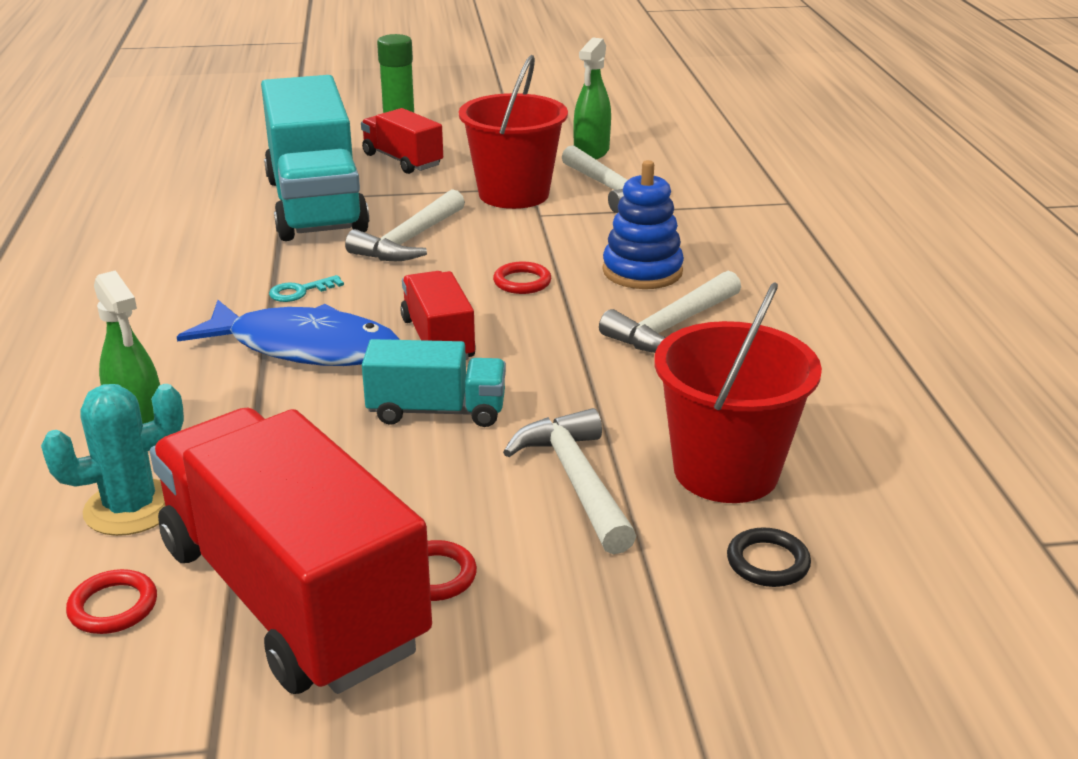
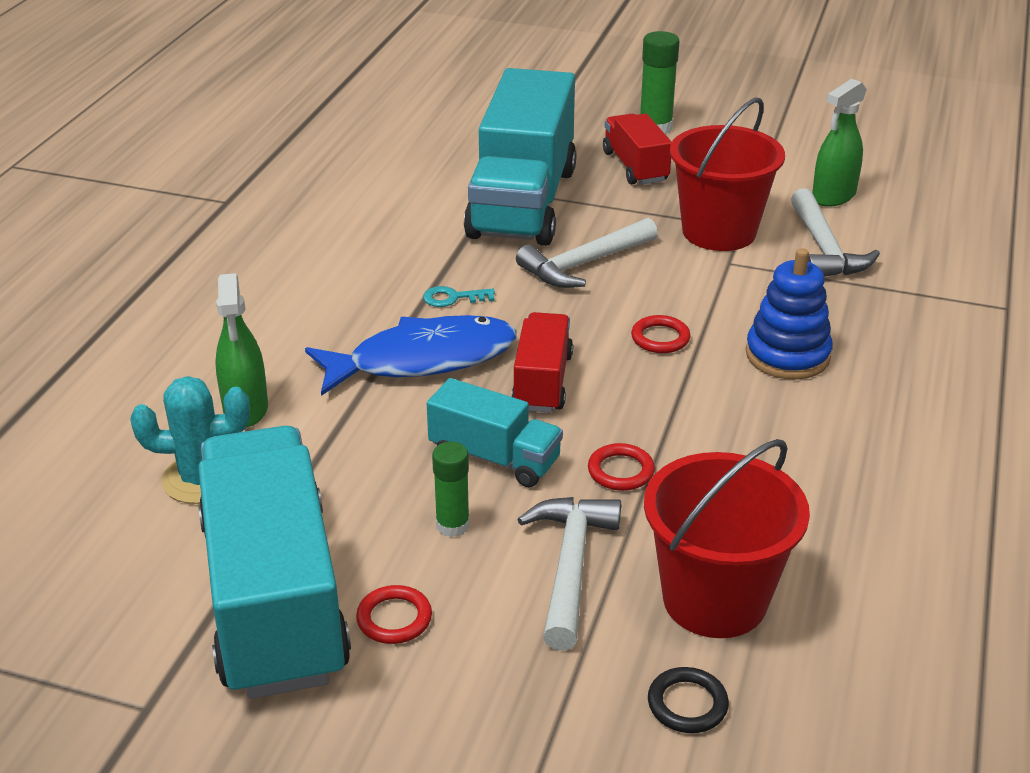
camera: 25 degrees right, 5 degrees up
red ring [66,569,157,634] -> red ring moved to [588,443,655,491]
red truck [150,407,432,694] -> turquoise truck [198,426,351,699]
blue fish [177,300,400,366] -> blue fish turned 60 degrees counterclockwise [305,315,517,396]
white hammer [599,271,741,353] -> none
none -> green glue stick [432,442,470,537]

